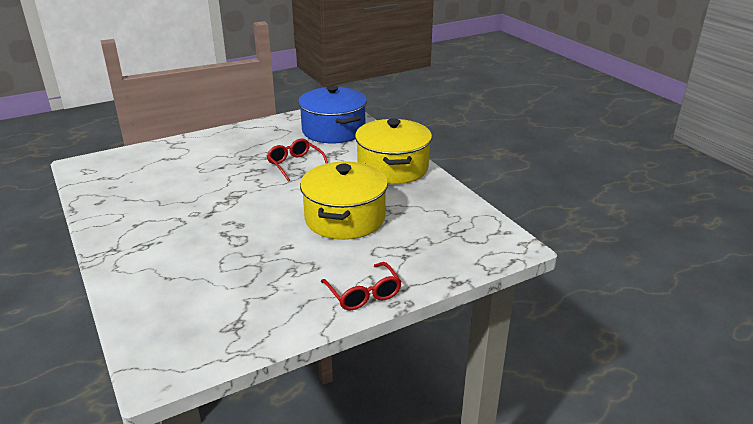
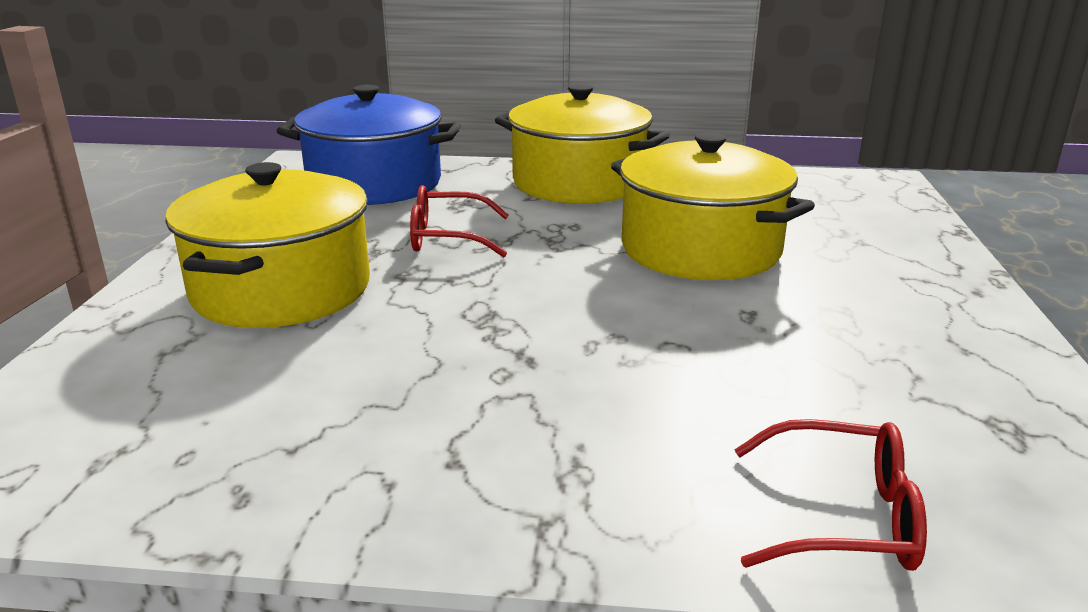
camera: 55 degrees left, 5 degrees down
red glasses [321,262,402,310] -> red glasses moved to [734,419,927,571]
none -> yellow pot [165,162,370,328]

